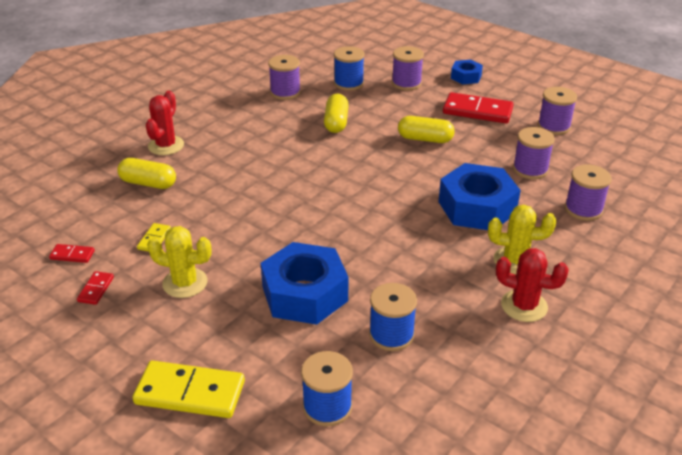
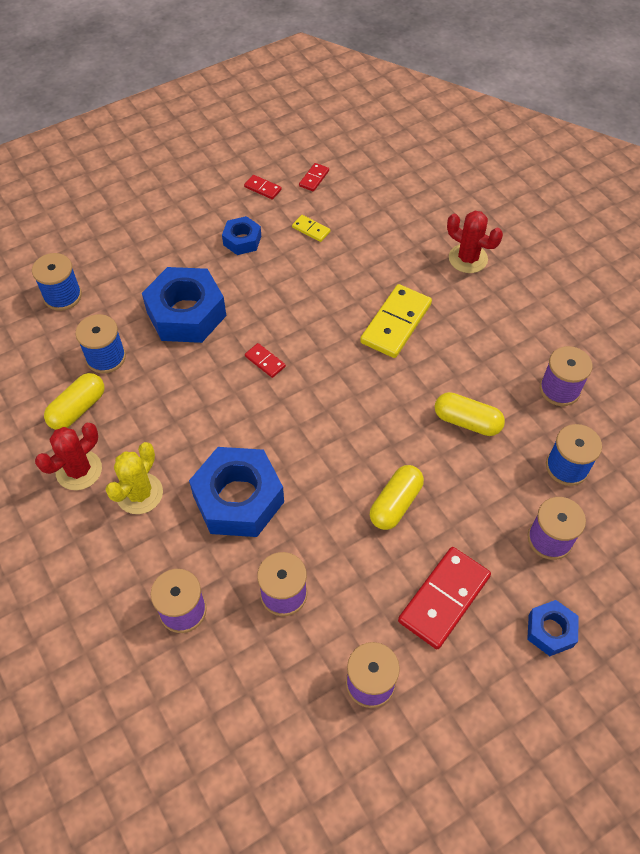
camera: 110 degrees right, 20 degrees up
yellow capsule [117,158,176,189] -> yellow capsule moved to [44,373,105,430]
yellow domino [133,360,245,418] -> yellow domino moved to [360,284,432,358]
yellow cactus [147,226,212,298] -> blue nut [222,216,261,255]
none -> red domino [245,343,286,378]

